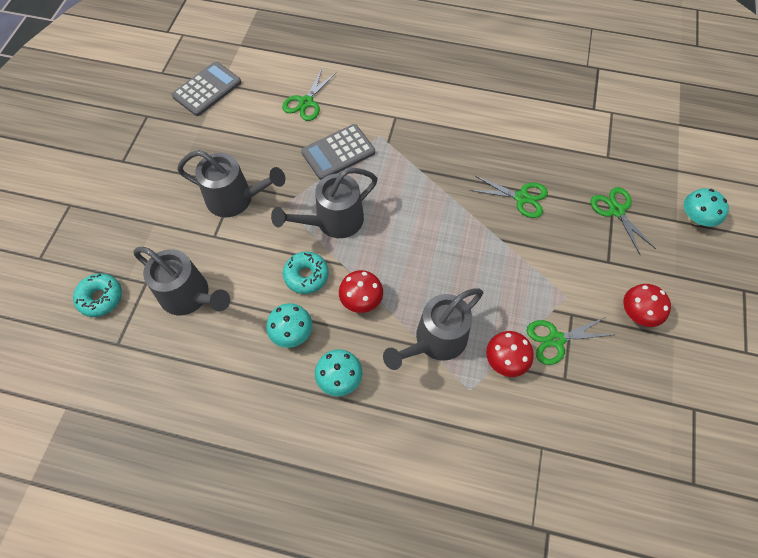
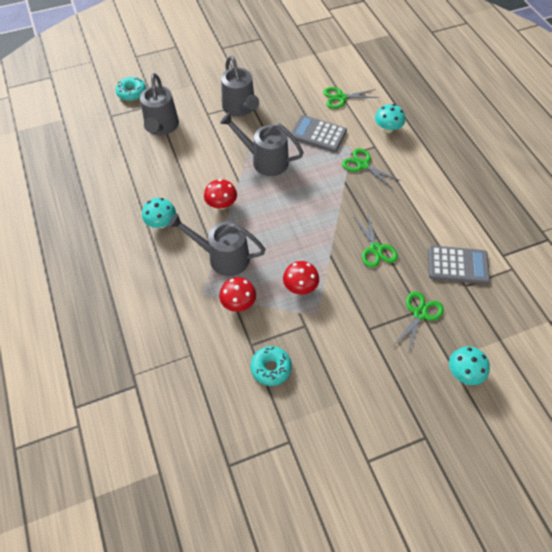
camera: 55 degrees right, 5 degrees down
grey calculator [171,61,242,116] -> grey calculator moved to [428,245,490,284]
turquoise mushroom [266,303,312,348] -> turquoise mushroom moved to [375,104,405,133]
turquoise donut [283,252,329,294] -> turquoise donut moved to [251,346,292,386]
green scissors [527,317,612,365] -> green scissors moved to [342,148,401,189]
red mushroom [623,284,671,327] -> red mushroom moved to [283,261,319,295]

